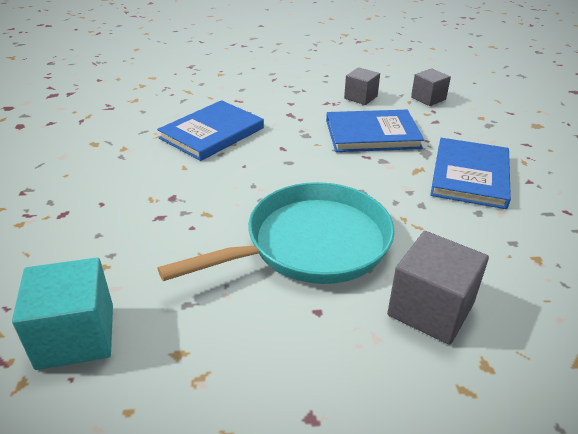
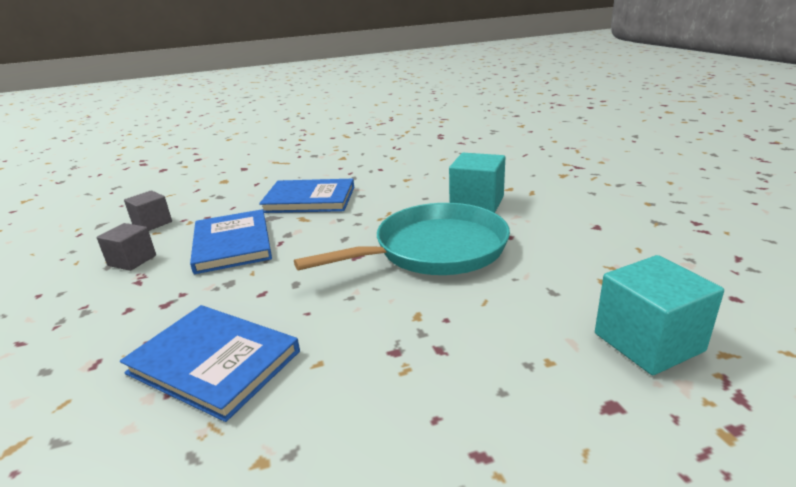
camera: 100 degrees left, 10 degrees down
turquoise pan [157,182,395,284] -> turquoise pan turned 105 degrees clockwise [294,203,510,275]
grey cube [387,231,489,345] -> turquoise cube [449,153,505,213]

